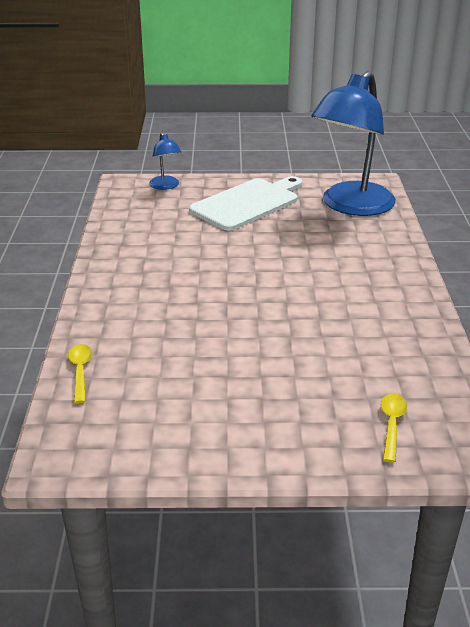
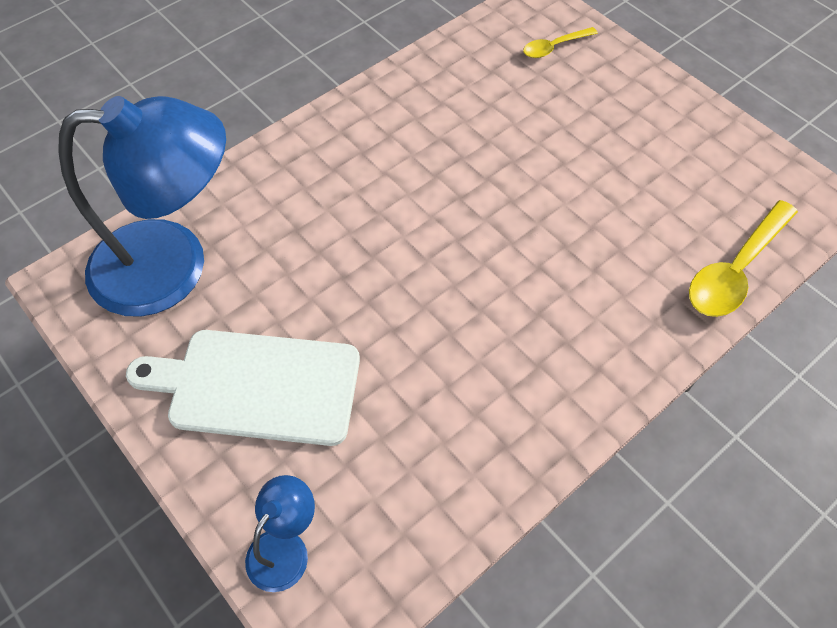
camera: 130 degrees left, 25 degrees up
yellow spoon [68,344,92,404] -> yellow spoon [689,200,798,317], size x1.77

